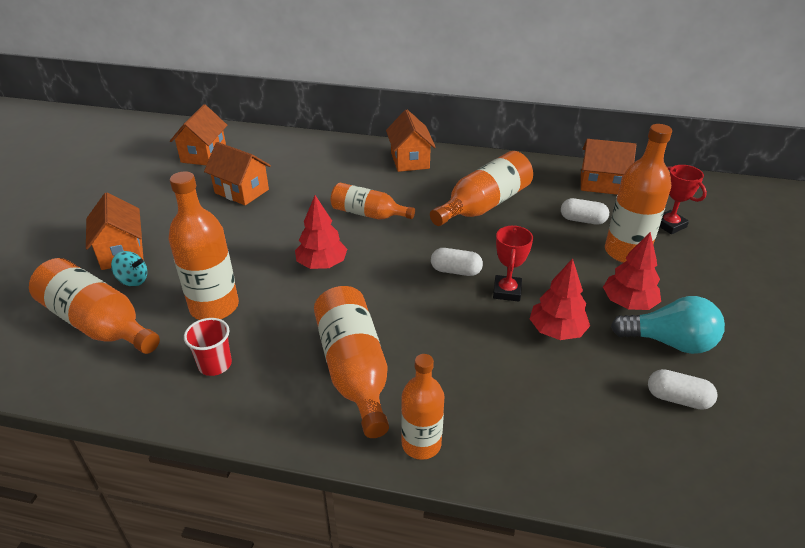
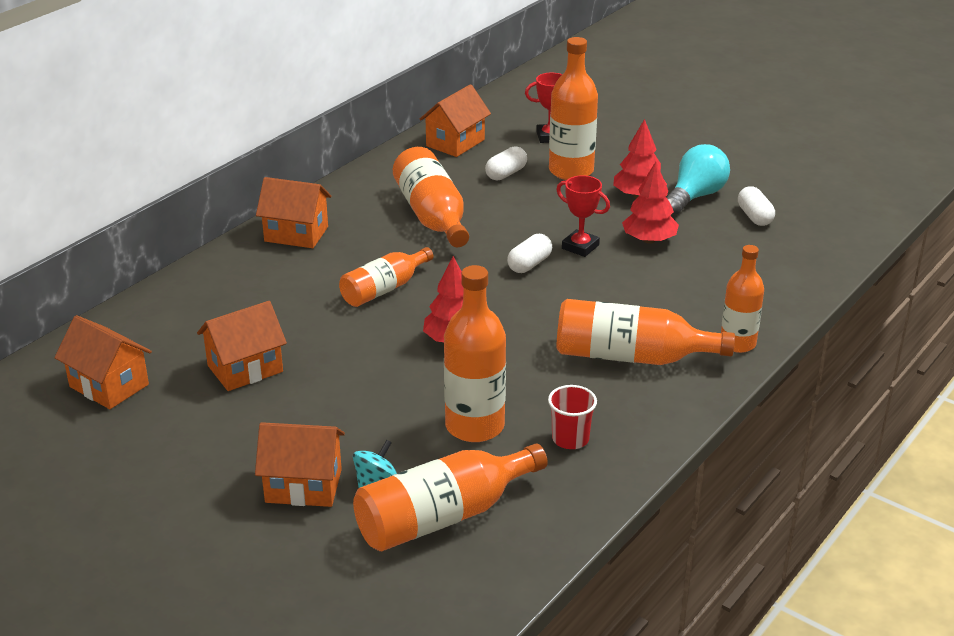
camera: 65 degrees left, 5 degrees down
white capsule [648,369,718,410] -> white capsule turned 60 degrees counterclockwise [738,186,775,226]

